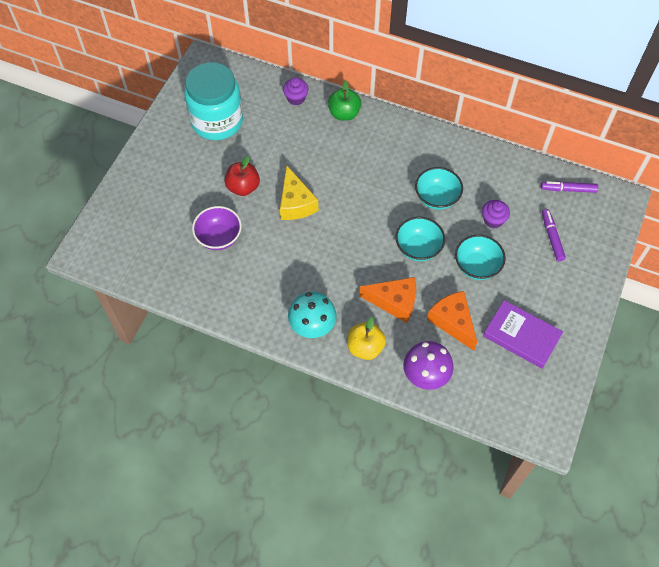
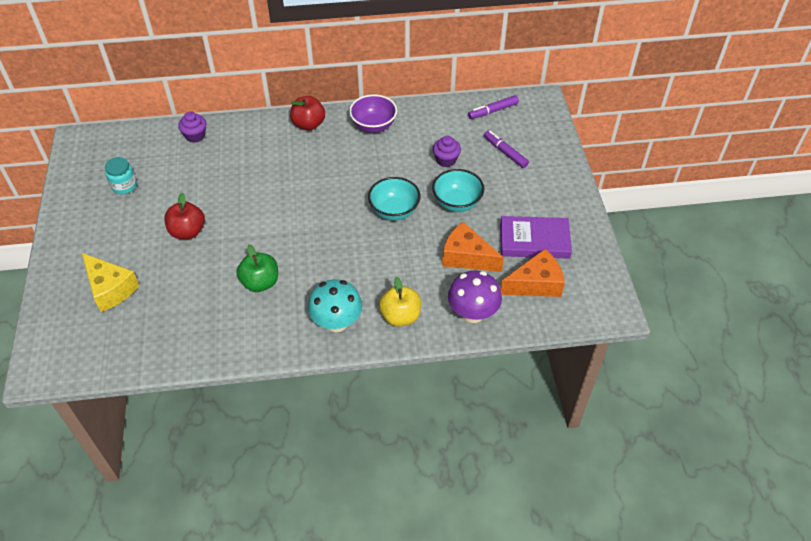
camera: 30 degrees left, 10 degrees down
turquoise jar [184,62,243,140] -> turquoise jar [105,157,137,194], size x0.43
purple bowl [192,206,242,250] -> purple bowl moved to [349,94,397,133]
yellow cheese [280,166,318,220] -> yellow cheese moved to [82,253,140,312]
green apple [328,81,361,121] -> green apple moved to [237,244,278,292]
orange cheese [359,277,416,323] -> orange cheese moved to [500,249,565,297]
turquoise bowl [415,167,463,210] -> none
none -> red apple [290,96,325,130]

